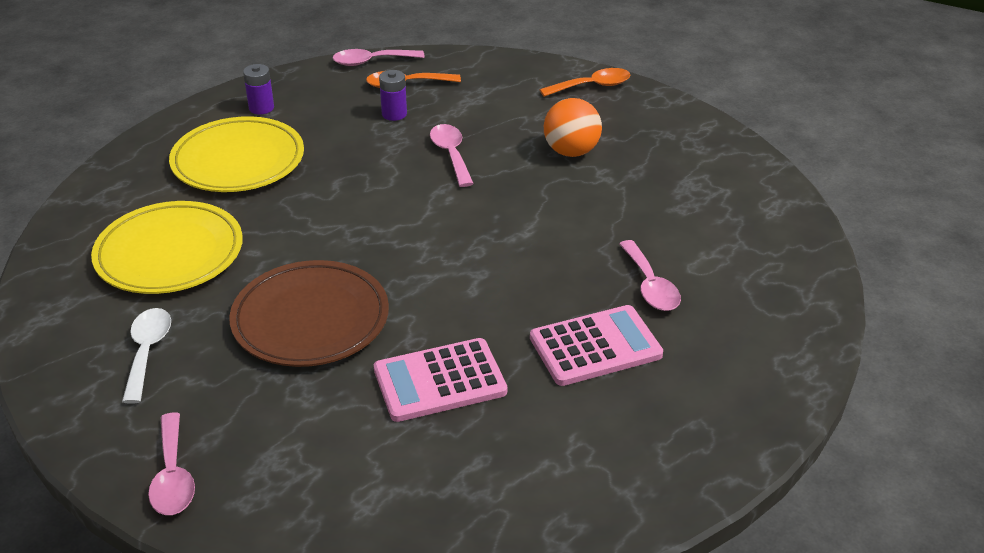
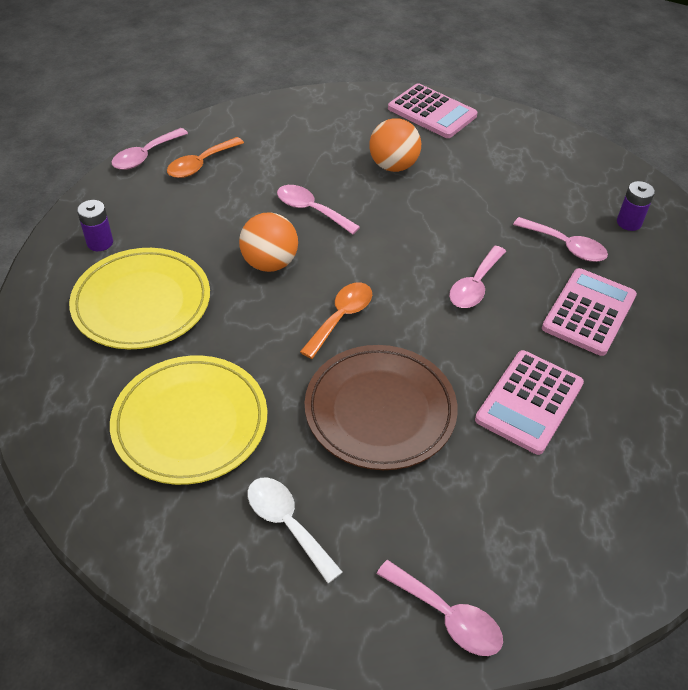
camera: 40 degrees left, 10 degrees up
purple battery [379,70,407,121] -> purple battery moved to [617,181,655,231]
orange spoon [540,68,630,97] -> orange spoon moved to [300,283,372,359]
none -> orange ball [239,212,298,272]
none -> pink calculator [388,83,478,138]
none -> pink spoon [449,246,506,308]

